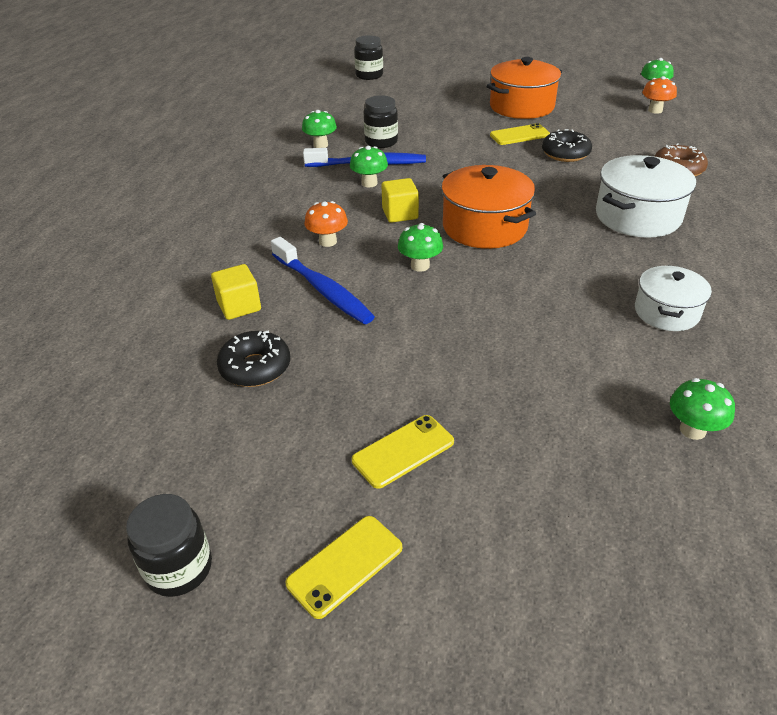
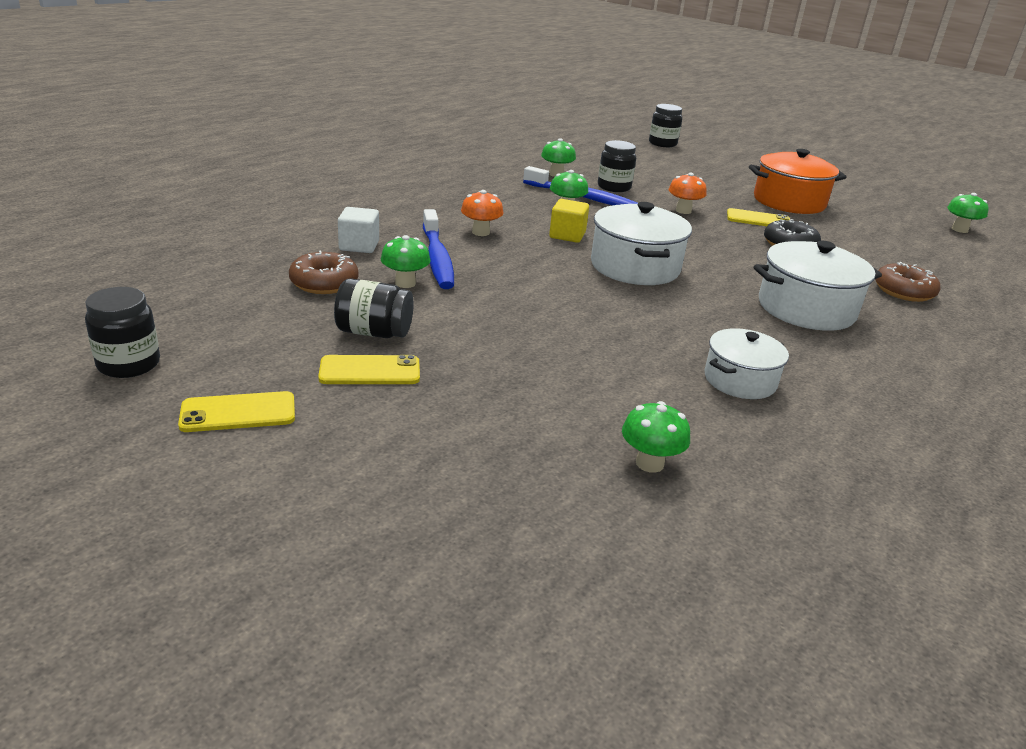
camera: 25 degrees right, 10 degrees down
yellow cube [211,264,261,320] -> white cube [338,207,379,253]
black donut [217,331,290,387] -> brown donut [289,250,358,294]
green mushroom [398,223,443,272] -> green mushroom moved to [381,235,431,288]
orange pot [441,165,536,249] -> white pot [591,202,692,285]
orange mushroom [642,76,677,114] -> orange mushroom moved to [669,173,706,214]
none -> black jar [334,278,414,338]

